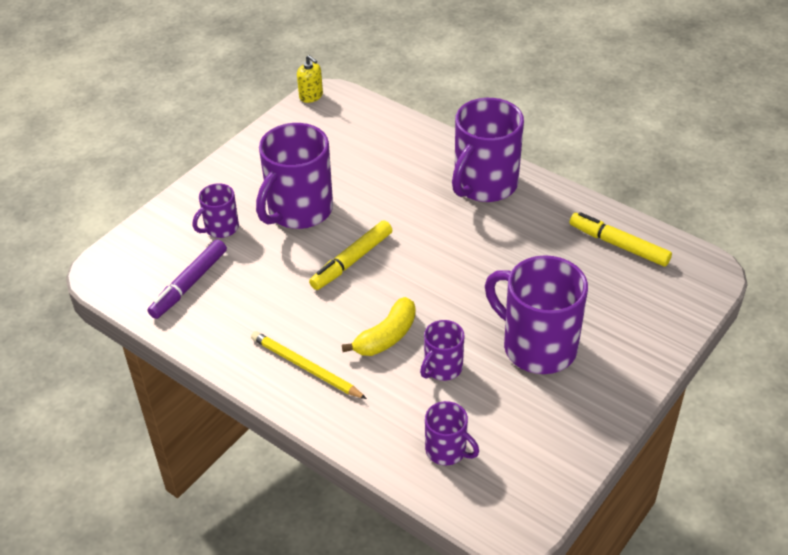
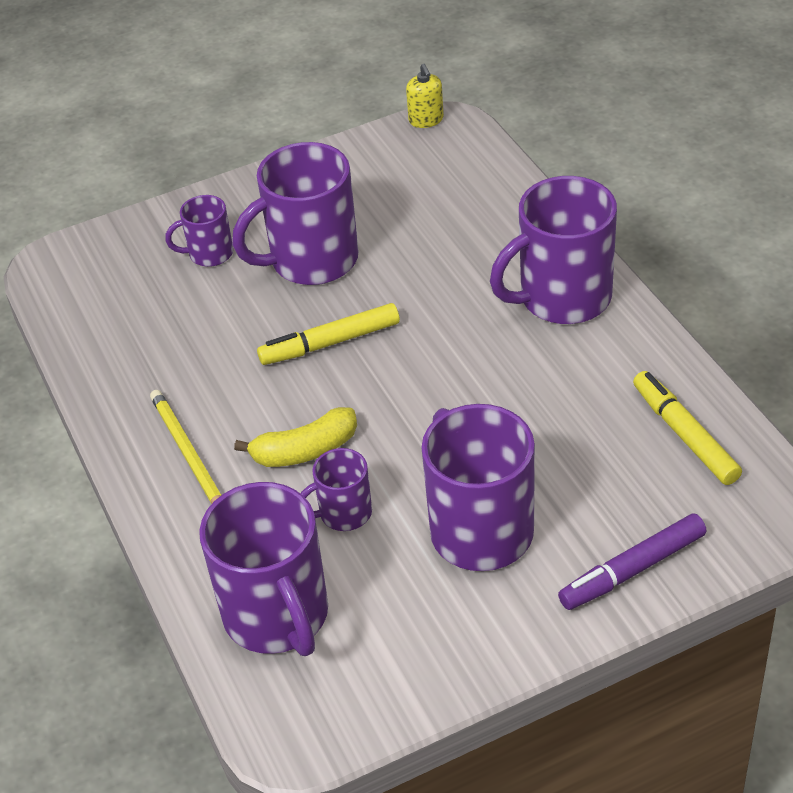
camera: 30 degrees right, 0 degrees up
purple marker [148,239,227,319] -> purple marker moved to [558,513,707,610]
purple mug [425,401,479,465] -> purple mug [199,482,328,656], size x1.94

